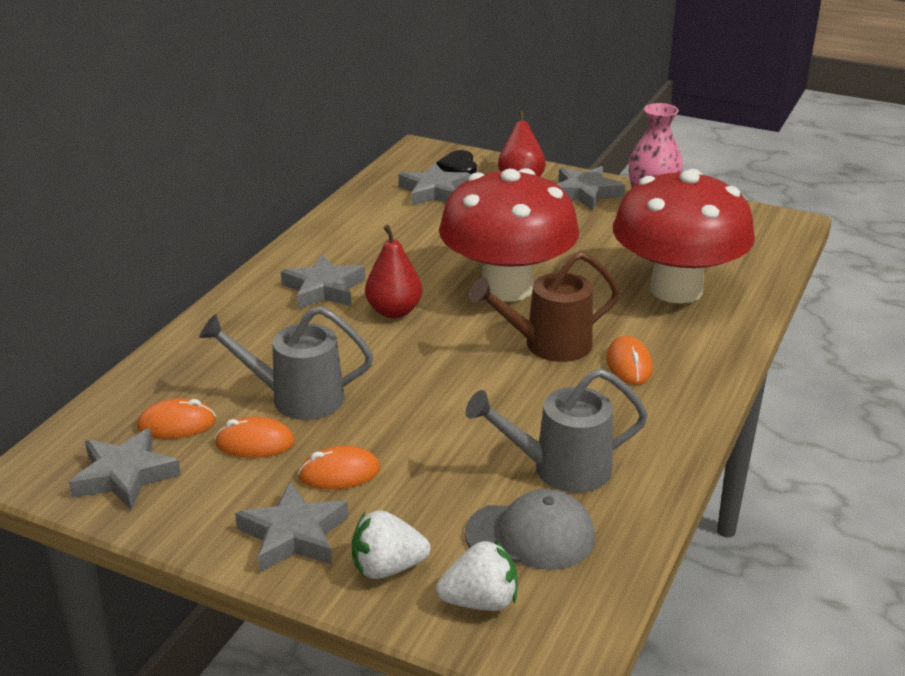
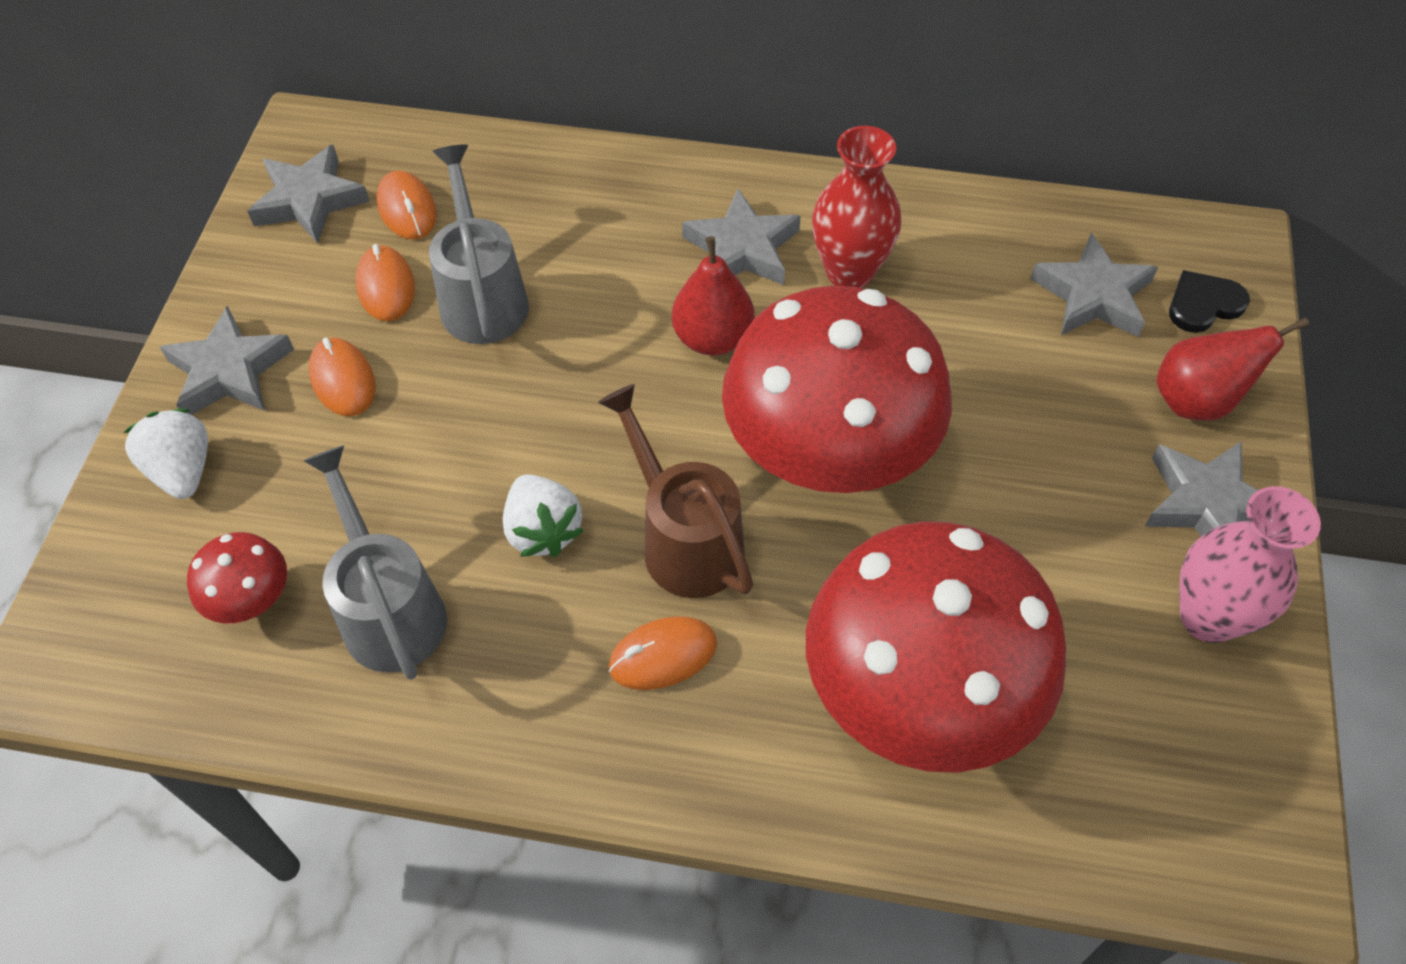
camera: 75 degrees right, 25 degrees up
white strawberry [436,539,517,611] -> white strawberry moved to [503,475,584,557]
grey cap [465,489,595,570] -> red mushroom [187,532,287,623]
none -> red vase [812,126,902,288]

